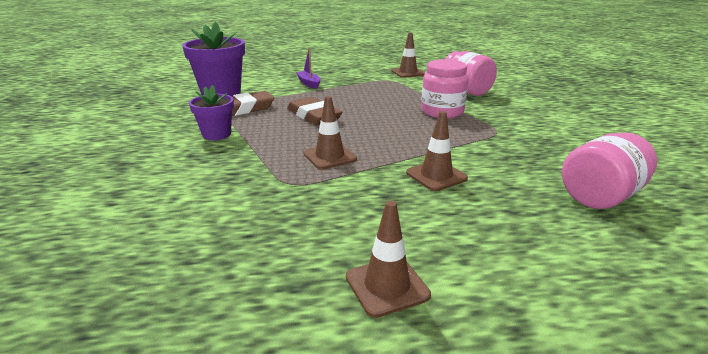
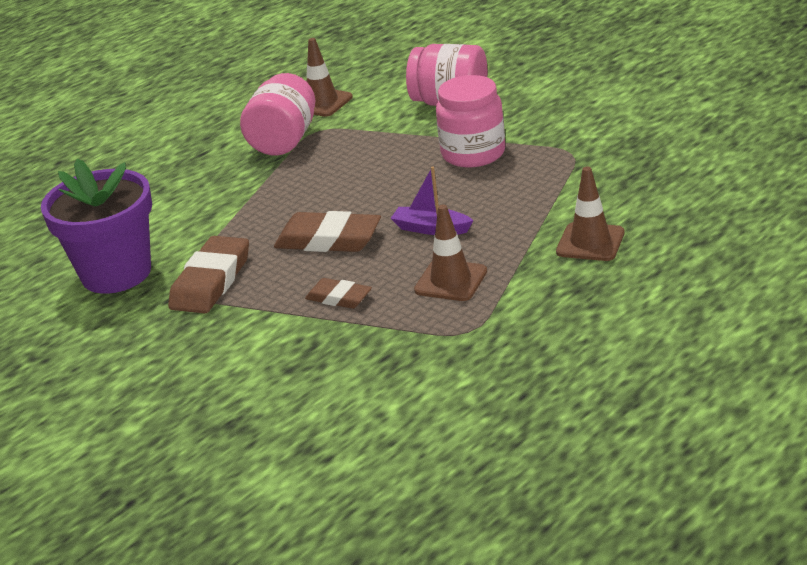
camera: 35 degrees left, 5 degrees up
purple flower pot [189,85,234,140] -> none
purple boat [296,47,321,89] -> purple boat moved to [391,166,474,235]
brown traffic cone [346,200,431,318] -> none
pink jar [562,133,657,209] -> pink jar moved to [240,73,316,155]
none -> brown eraser [305,278,372,309]

